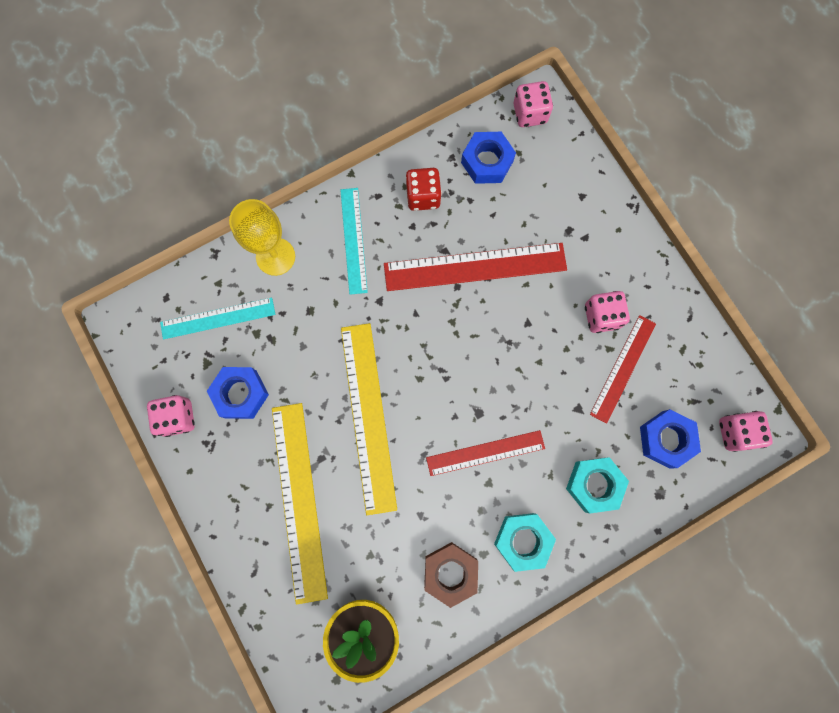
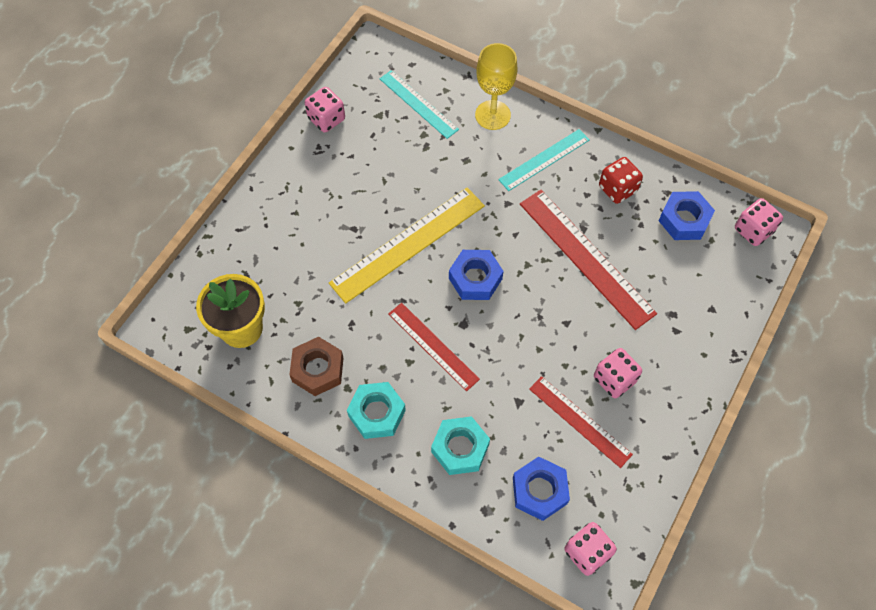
camera: 60 degrees right, 15 degrees down
blue nut [207,367,269,419] -> blue nut moved to [449,250,503,300]
yellow ruler [272,403,328,604] -> none
red ruler [590,315,656,424] -> red ruler turned 45 degrees clockwise [529,376,633,468]

